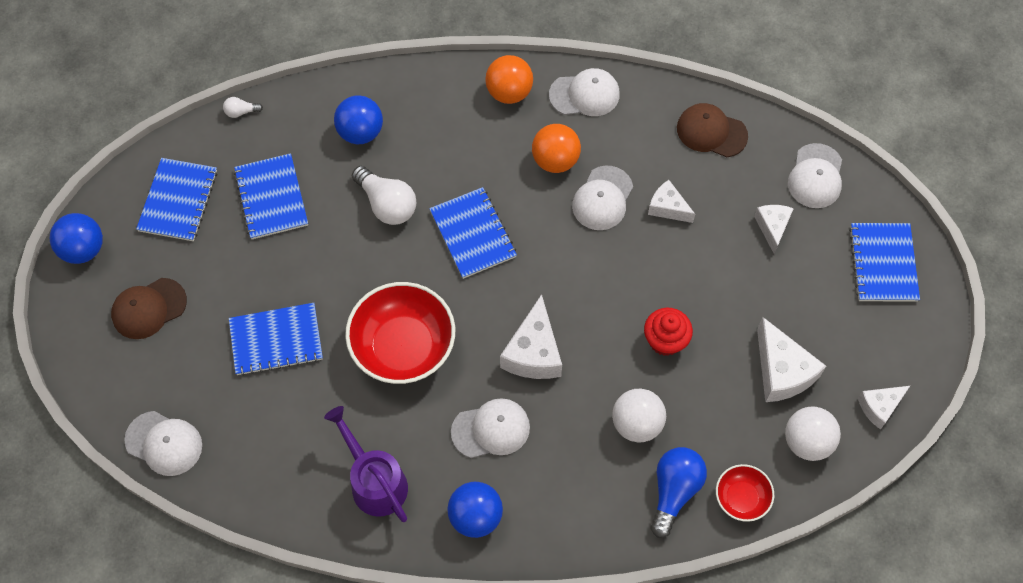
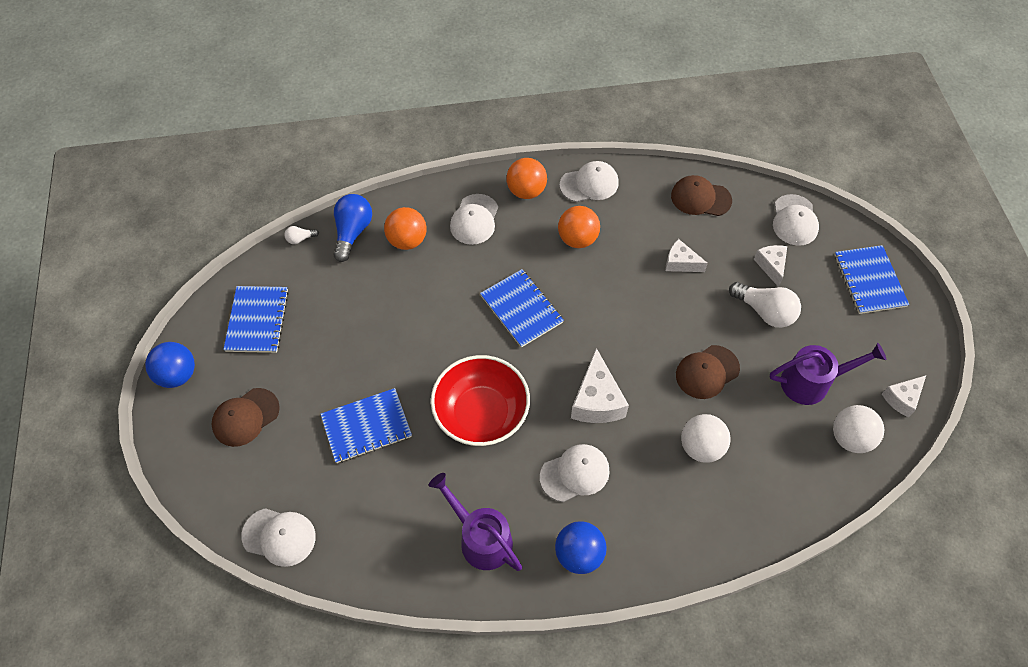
camera: 10 degrees left, 5 degrees down
blue notebook [234,153,308,239] -> none
blue ball [334,95,383,144] -> orange ball [384,207,427,250]
white light bulb [352,166,416,225] -> white light bulb moved to [729,282,801,328]
white cap [572,166,633,230] -> white cap moved to [450,194,498,245]
red cupcake [644,308,693,356] -> brown cap [676,345,740,399]
blue light bulb [651,447,707,538] -> blue light bulb moved to [333,194,372,262]
red bowl [716,464,774,522] -> none
white cheese [757,317,826,402] -> purple watering can [770,343,886,405]

